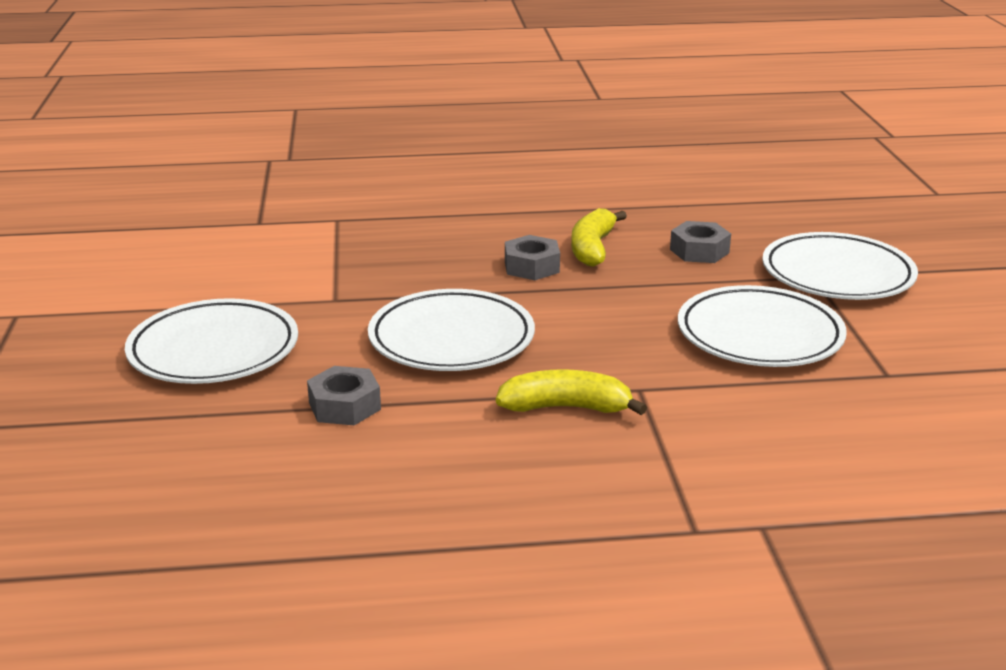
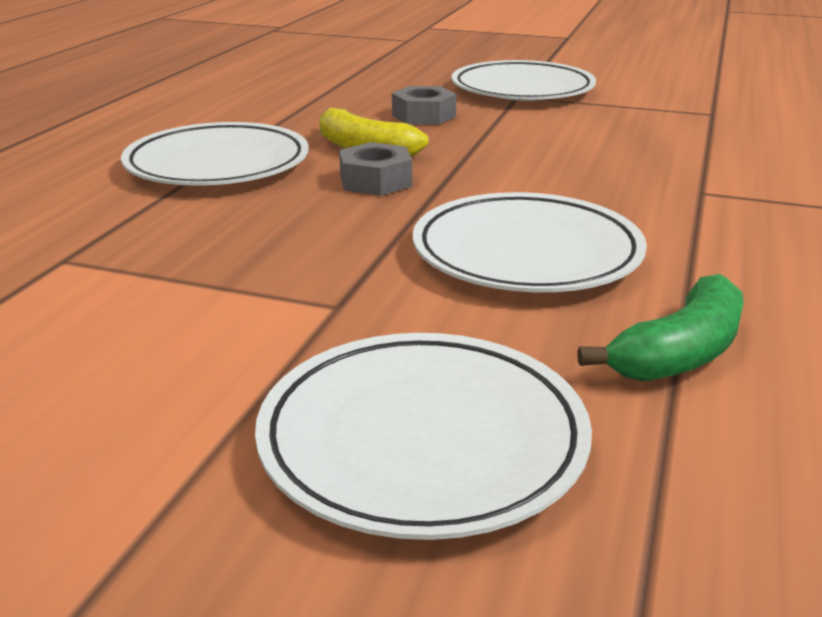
camera: 65 degrees left, 0 degrees up
grey nut [307,366,381,425] -> green banana [577,274,744,382]
yellow banana [496,369,647,415] -> none
white plate [678,285,847,367] -> white plate moved to [121,122,309,186]

